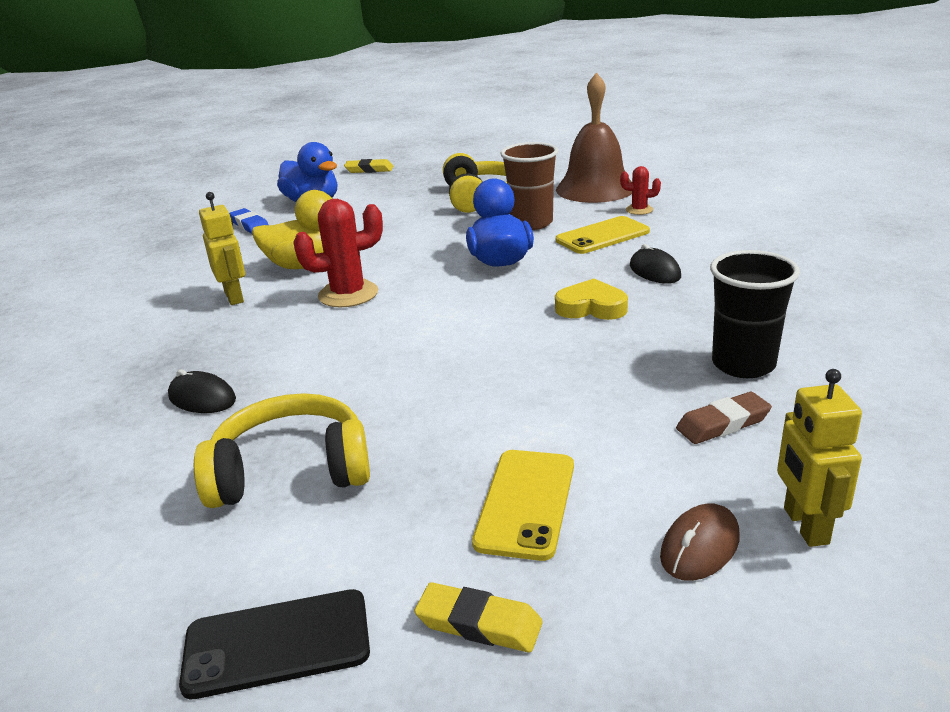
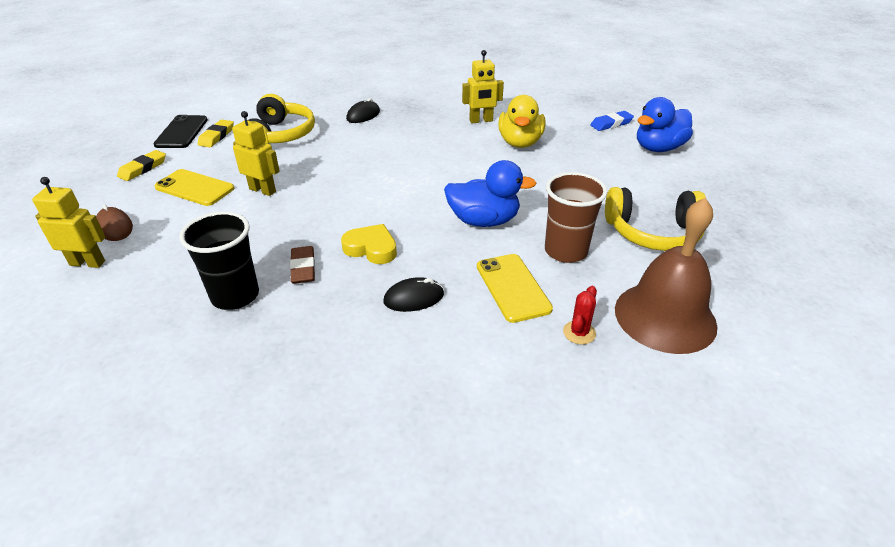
camera: 100 degrees right, 10 degrees up
red cactus [293,199,383,307] -> none
yellow eraser [344,159,394,173] -> yellow eraser moved to [198,120,234,147]
yellow heart [555,279,628,320] -> yellow heart turned 90 degrees counterclockwise [341,224,397,264]
brown eraser [676,392,772,444] -> brown eraser moved to [290,246,315,284]
none -> yellow robot [232,111,280,196]

